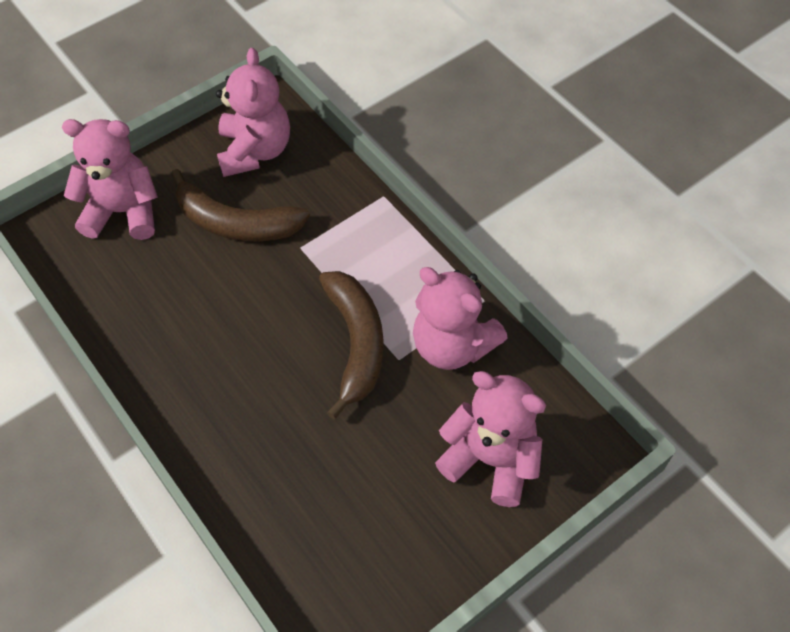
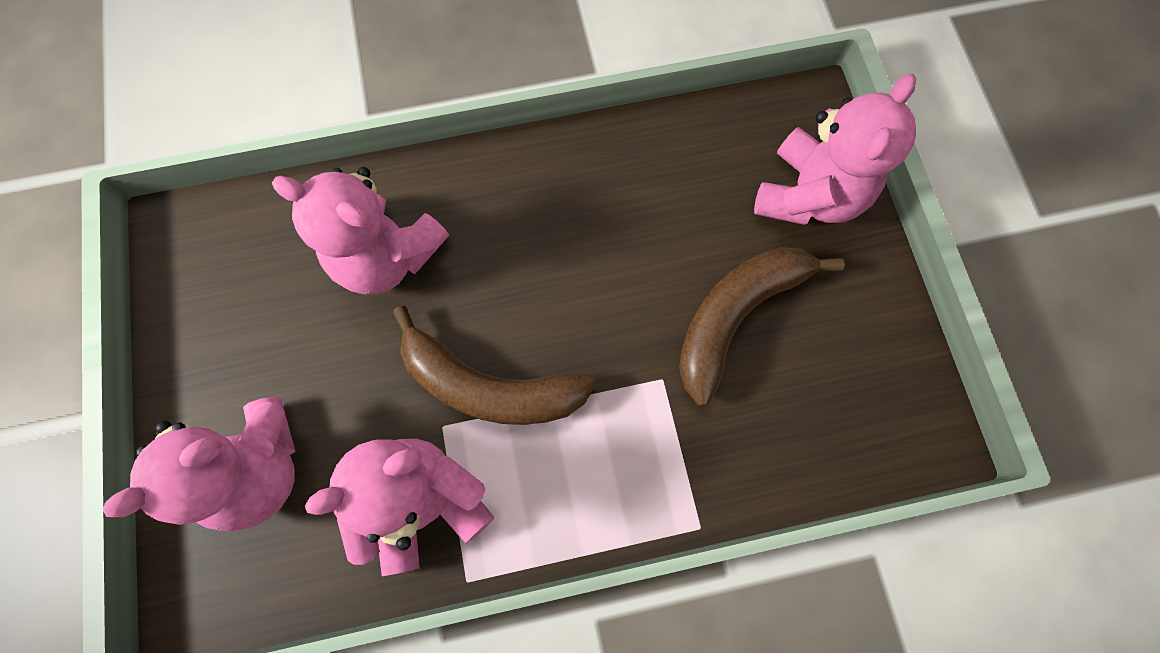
camera: 115 degrees right, 15 degrees up
pink teddy bear [216,48,290,177] -> pink teddy bear moved to [272,167,449,294]

